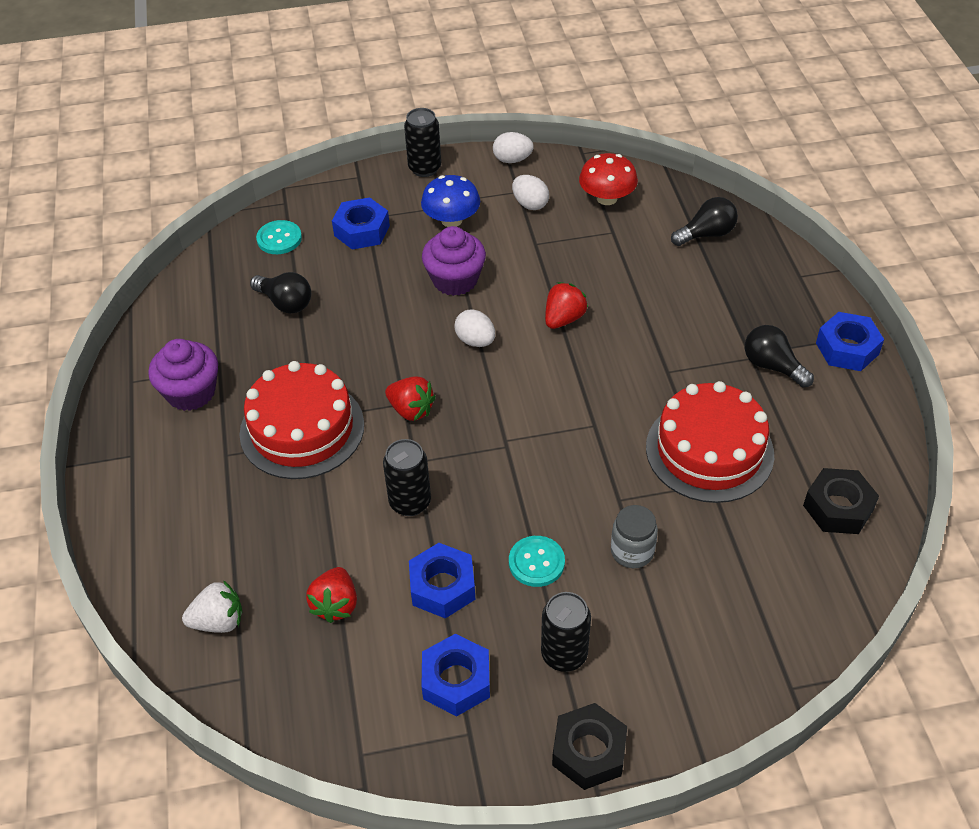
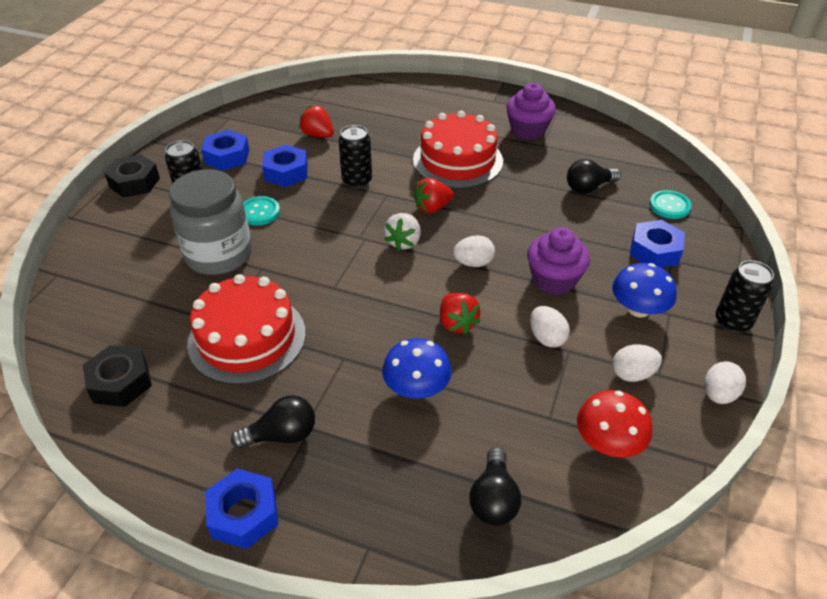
camera: 120 degrees right, 5 degrees down
white strawberry [182,580,242,633] -> white strawberry moved to [384,213,421,251]
grey jar [611,505,658,568] -> grey jar [169,169,252,275], size x2.00
none -> blue mushroom [382,338,452,399]
none -> white egg [530,306,570,348]

